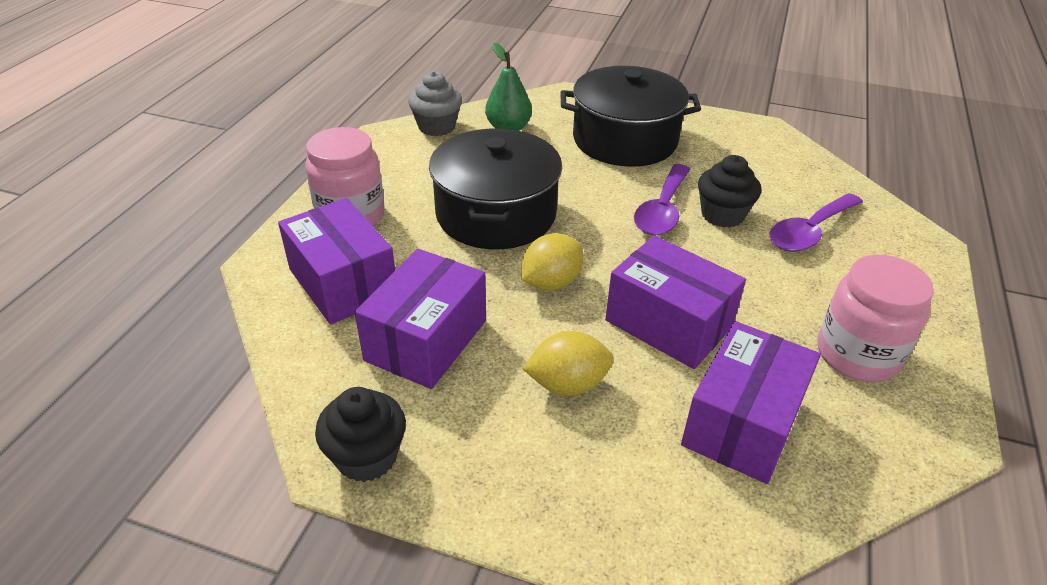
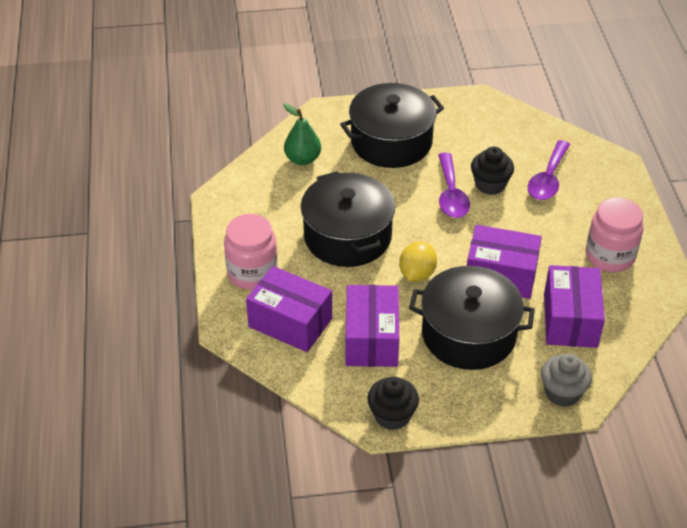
camera: 25 degrees left, 5 degrees up
grey cupcake [408,71,462,136] -> grey cupcake moved to [541,353,592,407]
yellow lemon [523,331,614,396] -> black pot [409,266,535,370]

